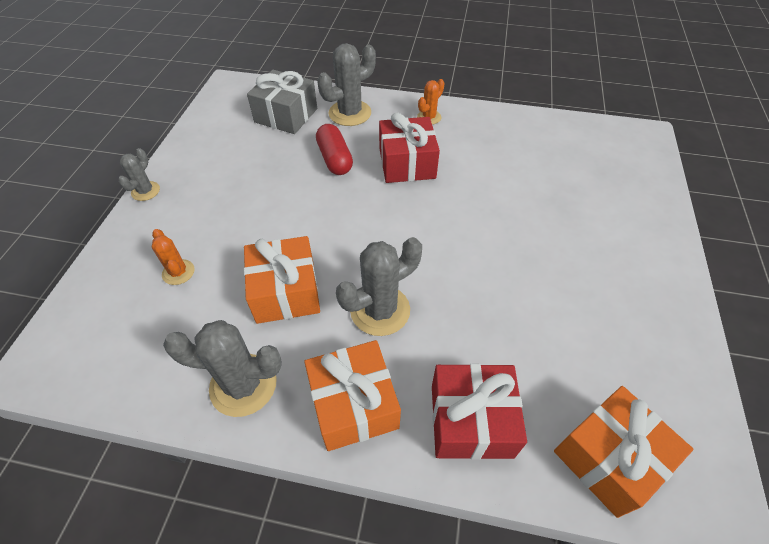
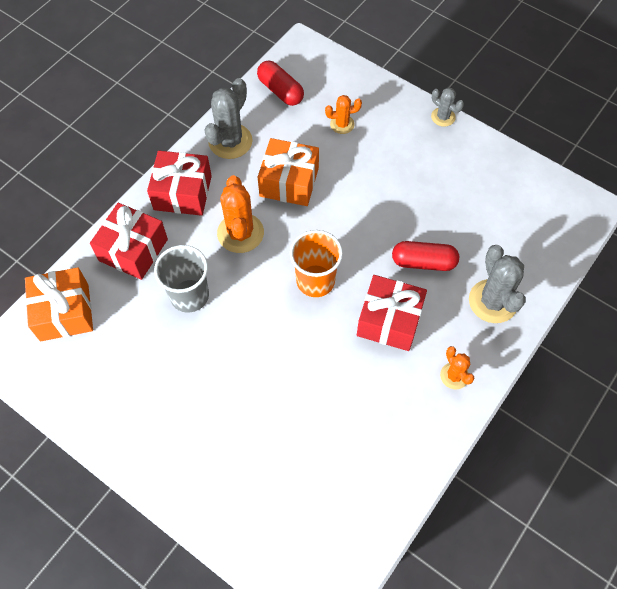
camera: 115 degrees right, 10 degrees up
grey gift [247,70,317,134] -> none
orange gift [304,340,401,451] -> red gift [147,151,212,216]
grey cactus [336,237,422,336] -> orange cactus [217,175,264,253]
none -> grey cup [154,245,209,313]
none -> red capsule [257,61,304,106]
none -> orange cup [290,230,343,297]

